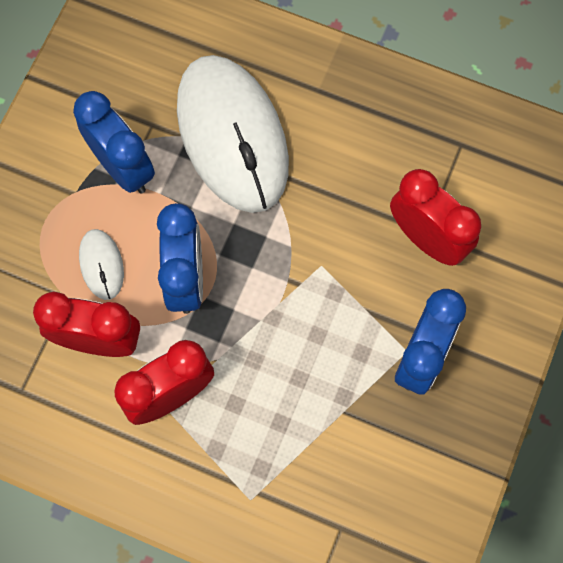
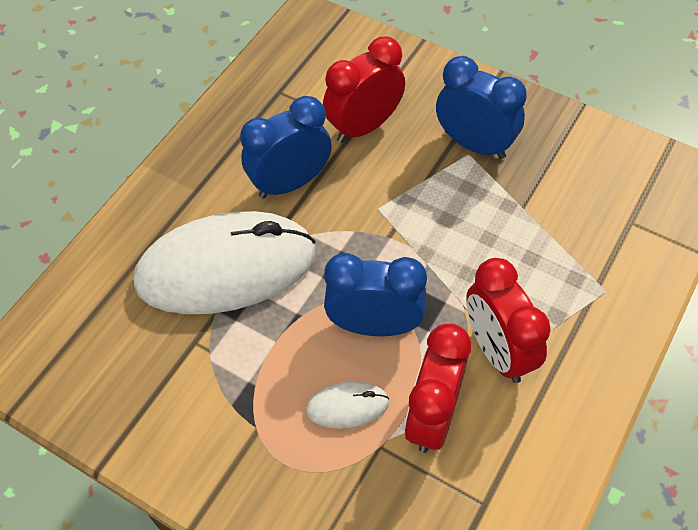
camera: 80 degrees left, 15 degrees down
blue clock [73,91,155,194] -> blue clock moved to [240,96,332,198]

